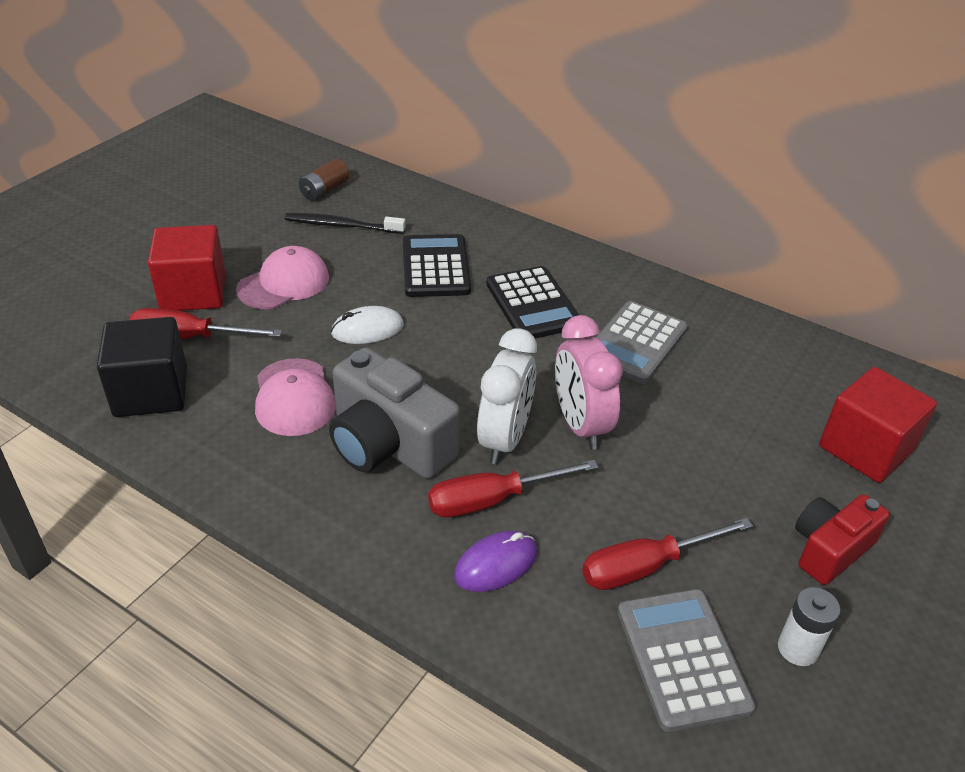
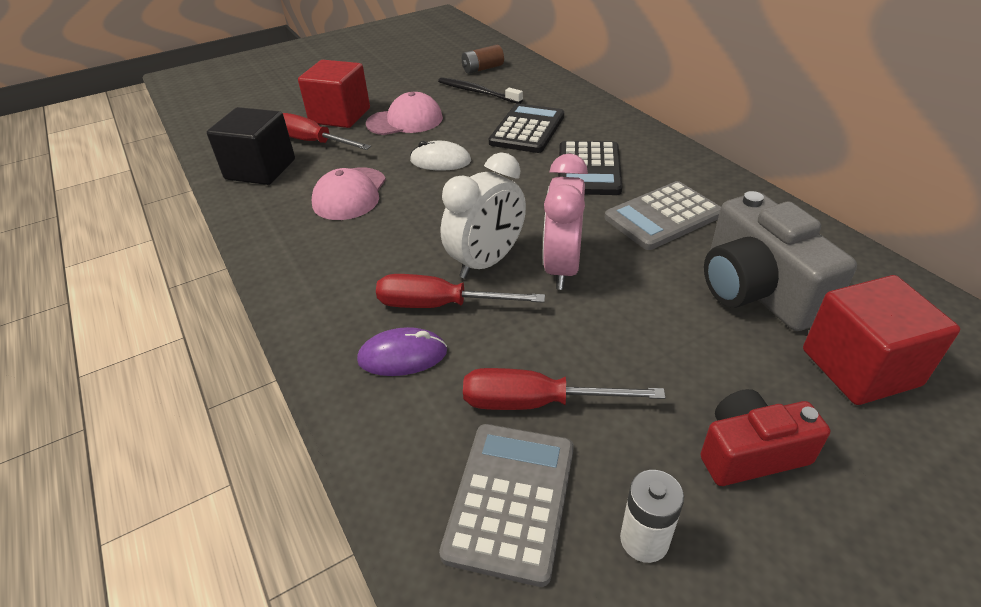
camera: 30 degrees right, 0 degrees up
grey camera [329,347,460,479] -> grey camera moved to [704,191,857,331]

